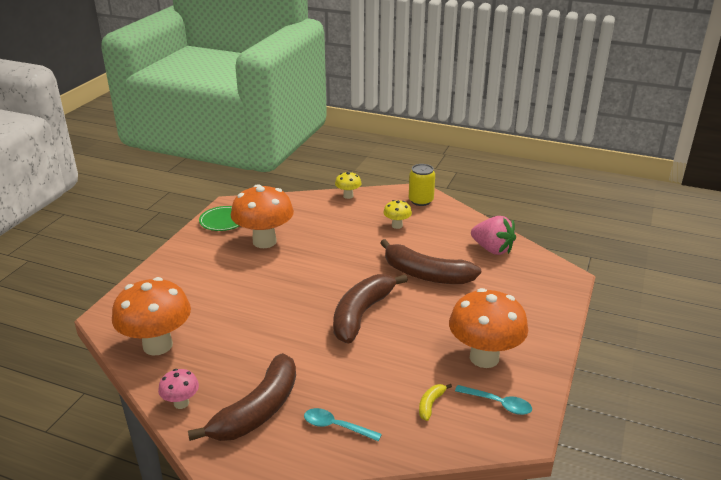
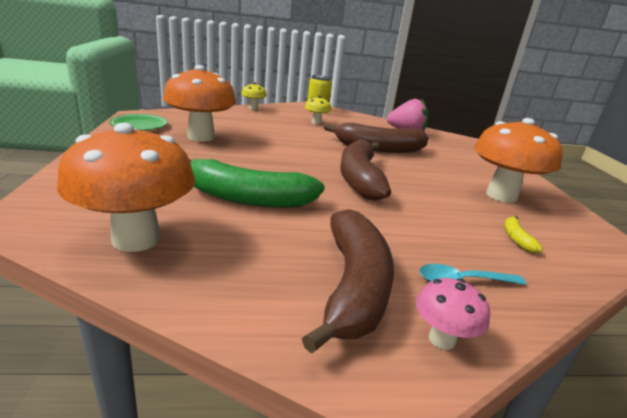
camera: 30 degrees left, 5 degrees down
pink mushroom [158,369,199,409] -> pink mushroom moved to [416,278,490,350]
turquoise spoon [455,385,532,415] -> none
none -> green banana [189,159,325,208]

